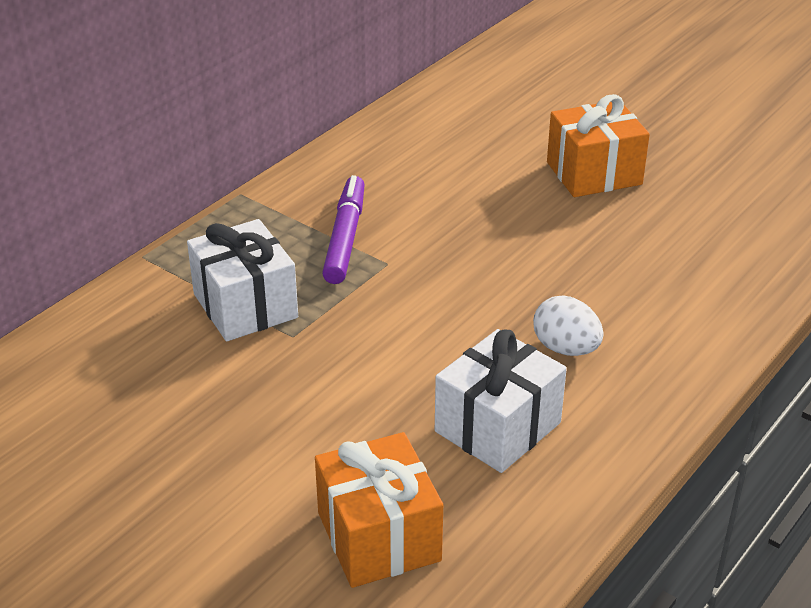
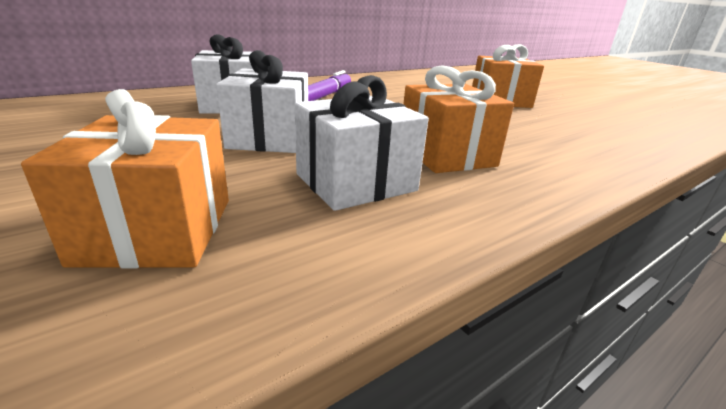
camera: 15 degrees right, 10 degrees down
white egg [533,295,604,356] -> orange gift [403,65,514,173]
none -> white gift [216,50,308,153]

